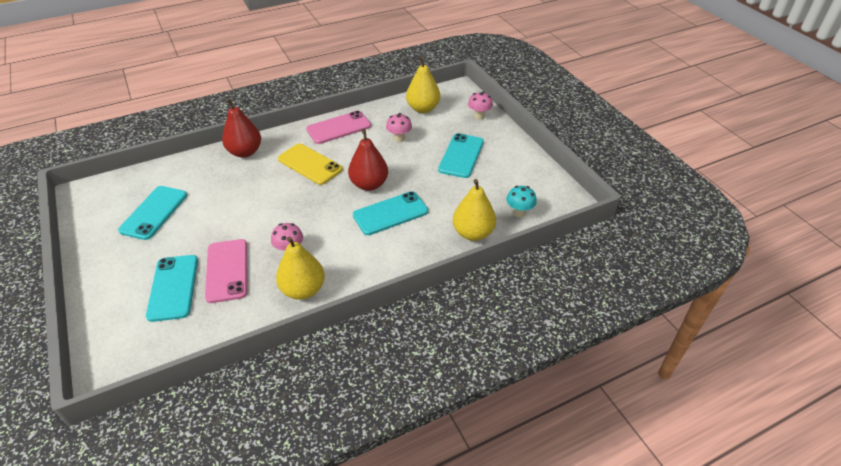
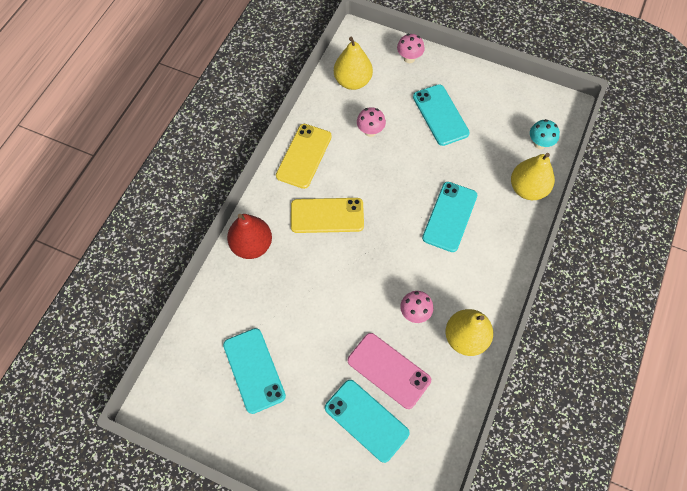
camera: 40 degrees left, 20 degrees up
pink phone [306,111,371,144] -> yellow phone [276,124,332,189]
red pear [348,129,388,191] -> none

